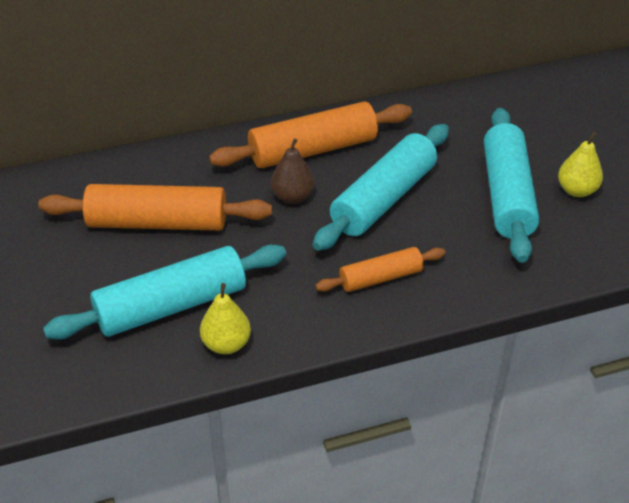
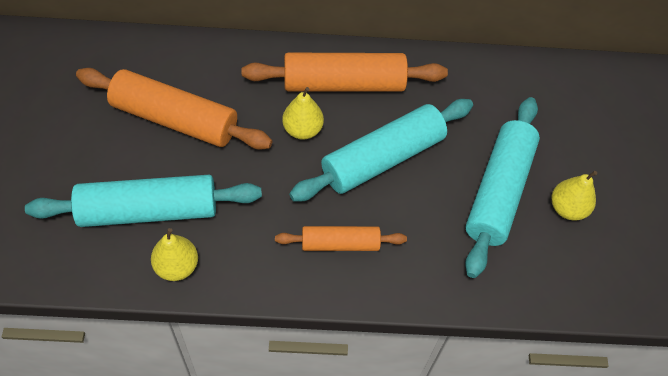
camera: 15 degrees right, 15 degrees up
brown pear [271,138,314,204] -> yellow pear [282,87,324,140]

